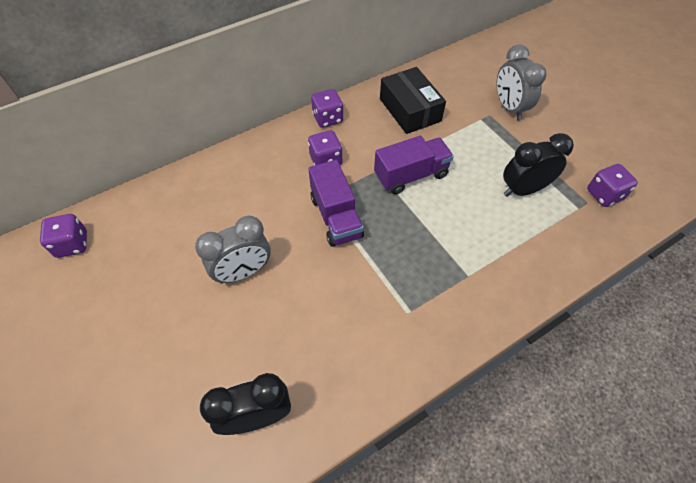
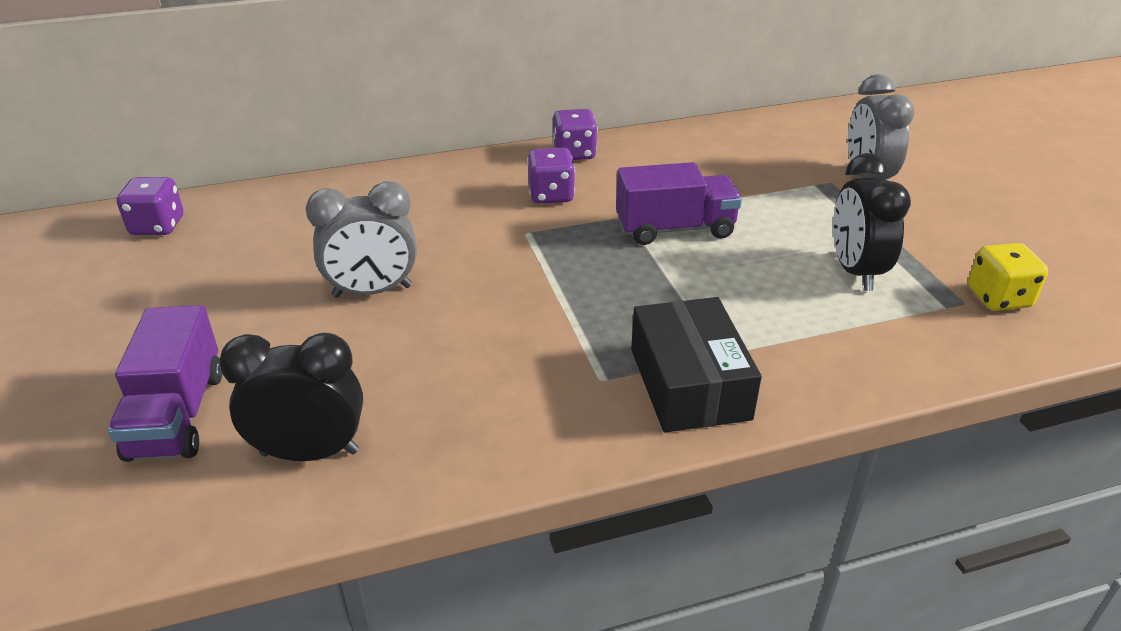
camera: 15 degrees right, 20 degrees down
purple truck [308,160,364,247] -> purple truck moved to [108,305,222,462]
black box [380,67,446,134] -> black box moved to [631,297,762,432]
black clock [503,133,574,197] -> black clock turned 90 degrees counterclockwise [833,153,911,291]
purple dice [587,164,638,207] -> yellow dice [968,243,1048,311]

